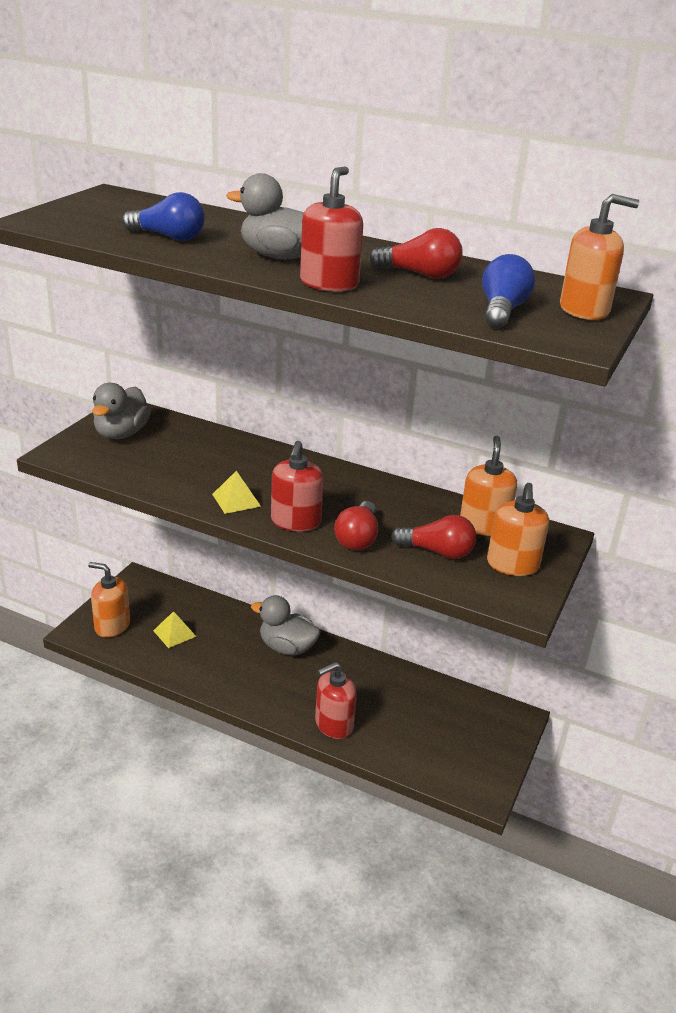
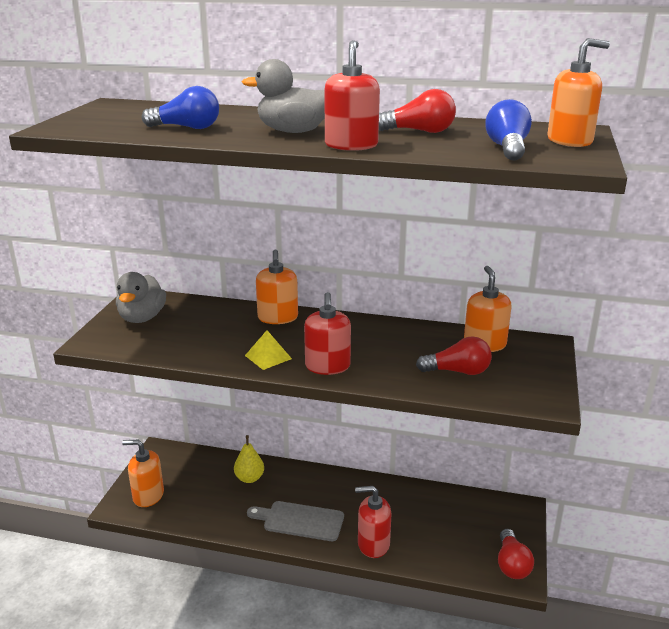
camera: 10 degrees left, 5 degrees down
yellow pyramid [153,611,196,648] -> none
grey duck [251,595,321,656] -> none
red soap dispenser [315,662,357,739] -> red soap dispenser turned 45 degrees clockwise [355,486,391,558]
red light bulb [334,501,378,550] -> red light bulb moved to [498,529,534,579]
orange soap dispenser [487,483,549,576] -> orange soap dispenser moved to [256,250,298,324]
none -> yellow pear [234,435,264,483]
none -> grey cutting board [247,501,344,541]

